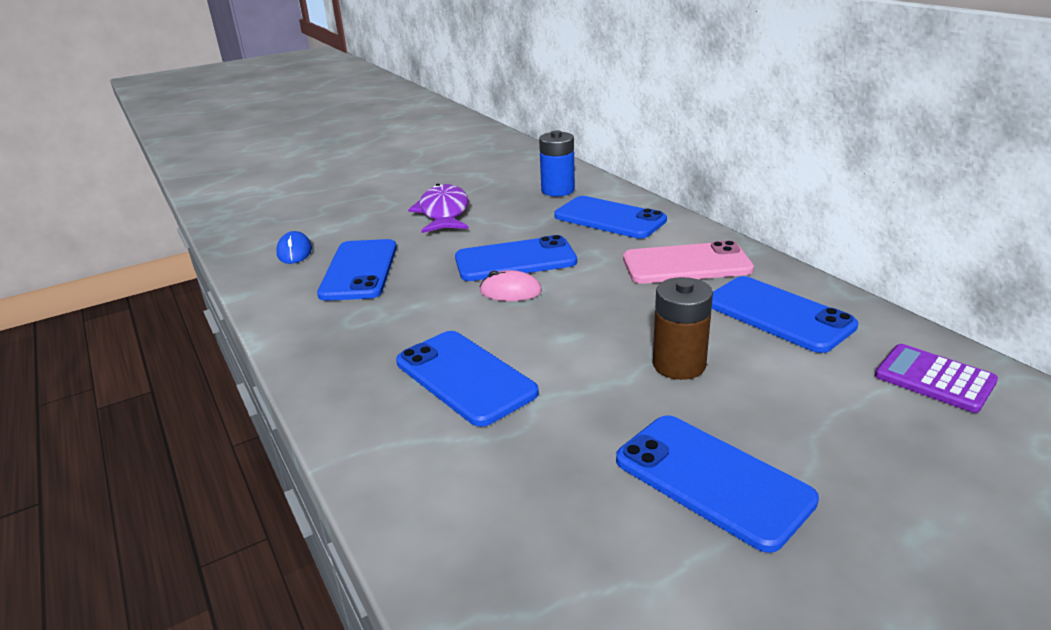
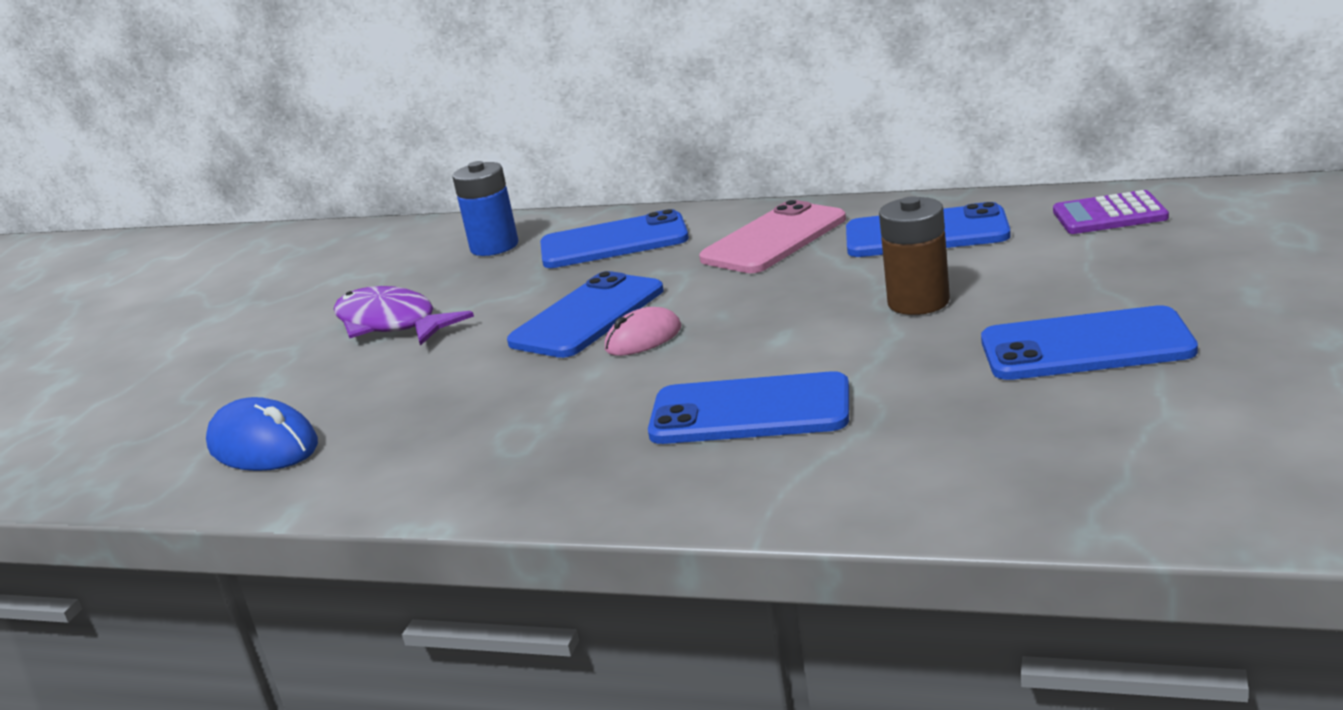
camera: 40 degrees left, 5 degrees down
blue mouse [276,231,312,264] -> blue mouse [206,397,318,471], size x1.52
blue phone [317,239,397,301] -> none

